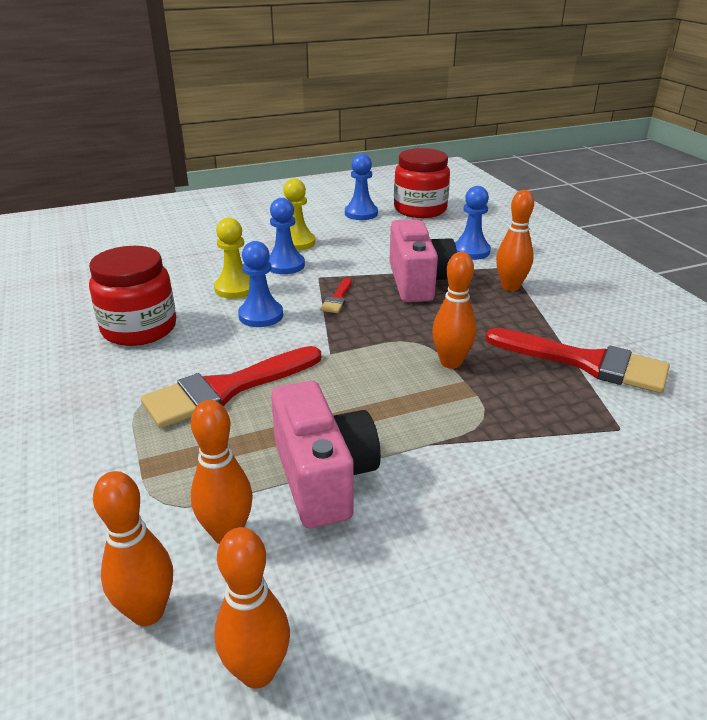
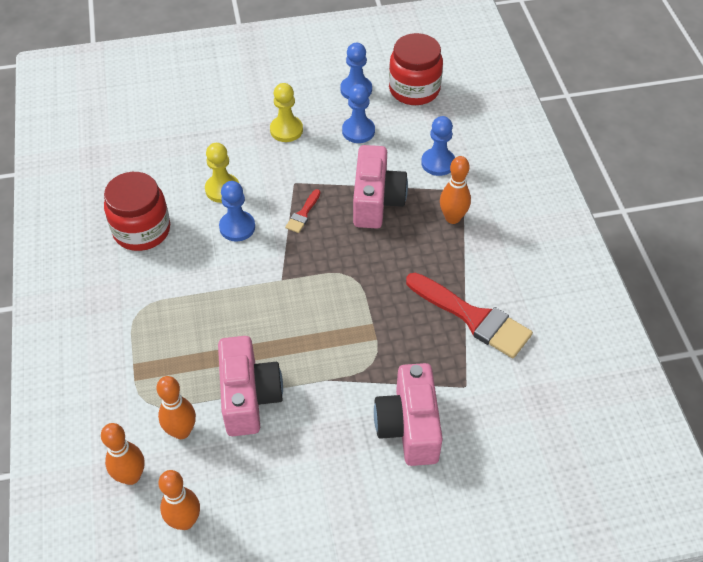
camera: 10 degrees right, 20 degrees up
red brush [141,346,321,428] -> none
blue pawn [268,198,305,274] -> blue pawn moved to [342,84,375,143]
orange bowling pin [432,252,476,369] -> none
none -> pink camera [374,363,443,466]

